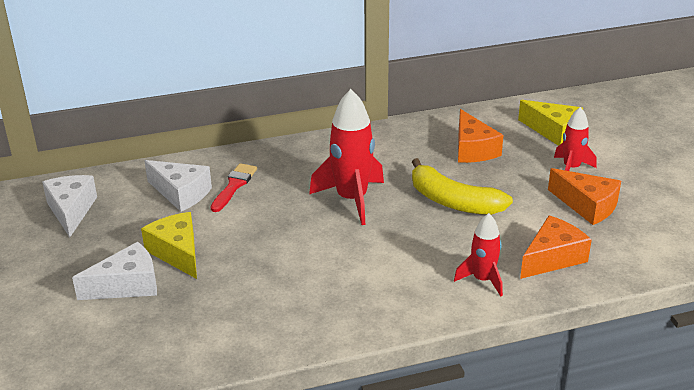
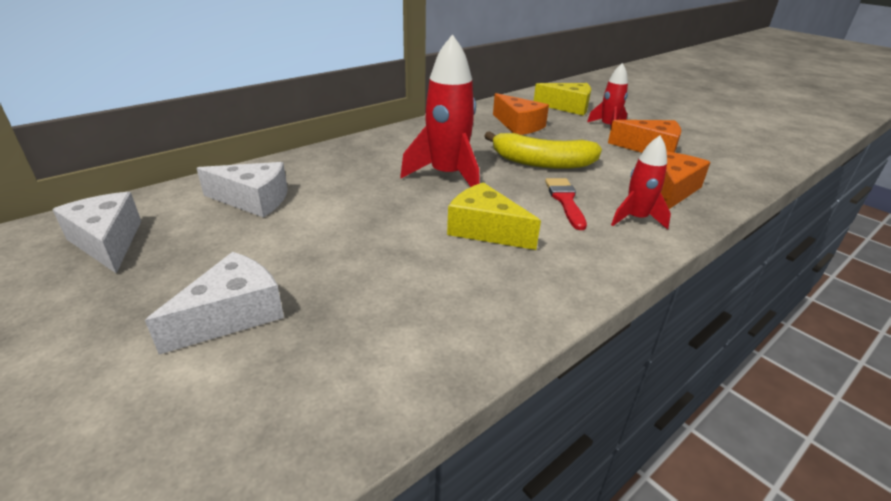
camera: 25 degrees left, 0 degrees up
yellow cheese [141,212,197,279] -> yellow cheese moved to [447,182,541,250]
red brush [211,163,257,212] -> red brush moved to [545,178,587,230]

